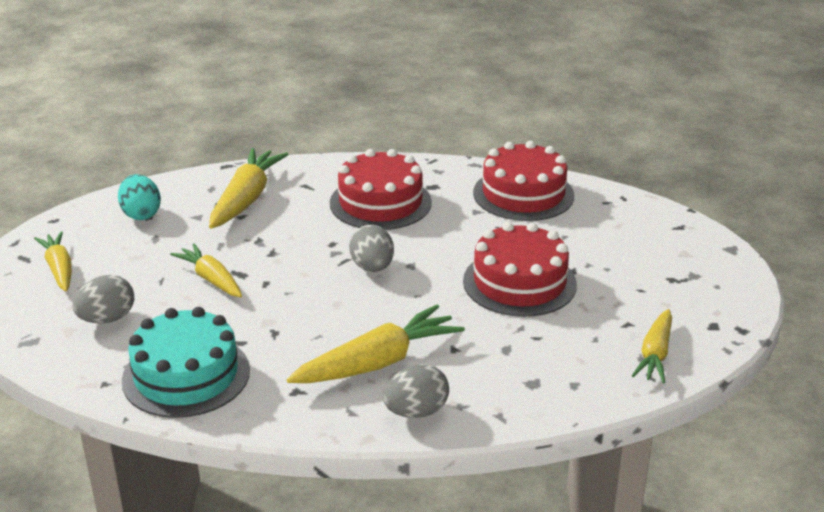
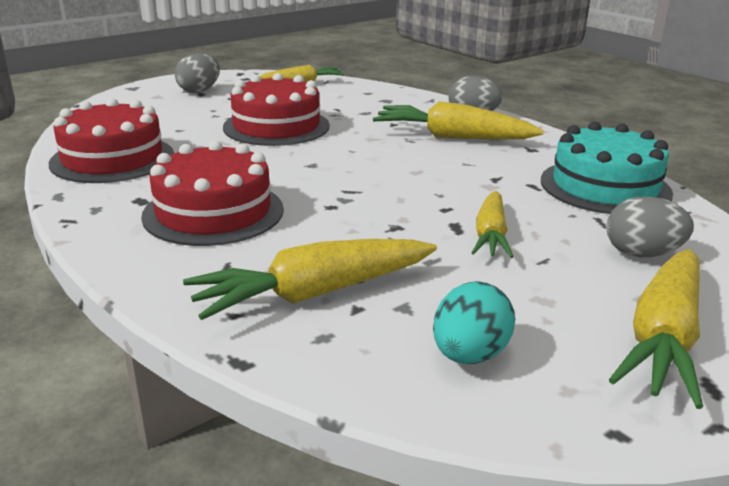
camera: 130 degrees left, 5 degrees down
yellow carrot [34,231,72,292] -> yellow carrot [609,249,703,409], size x1.57
grey egg [349,225,394,272] -> grey egg moved to [175,54,220,93]

